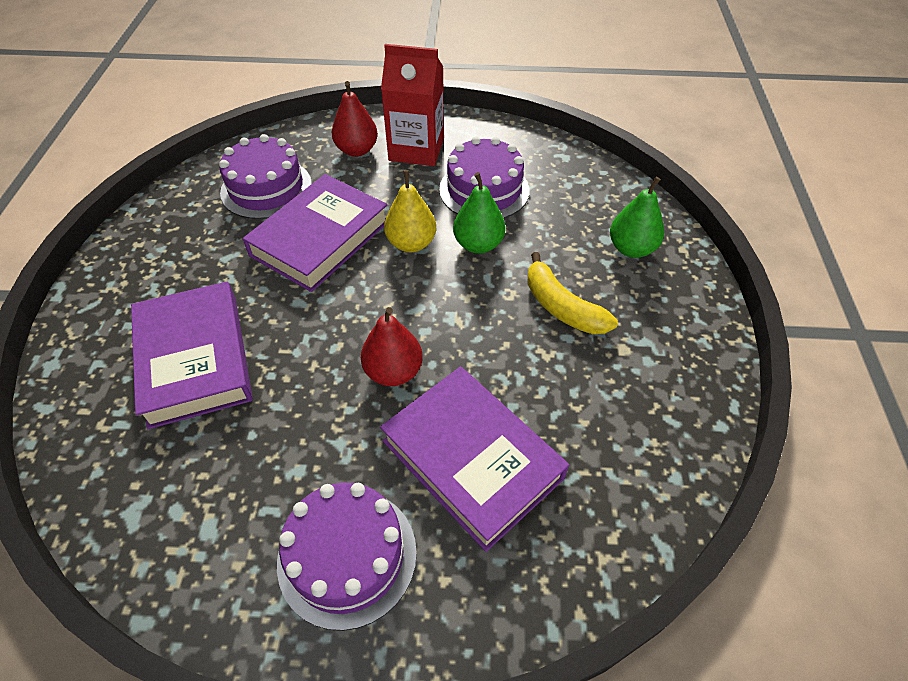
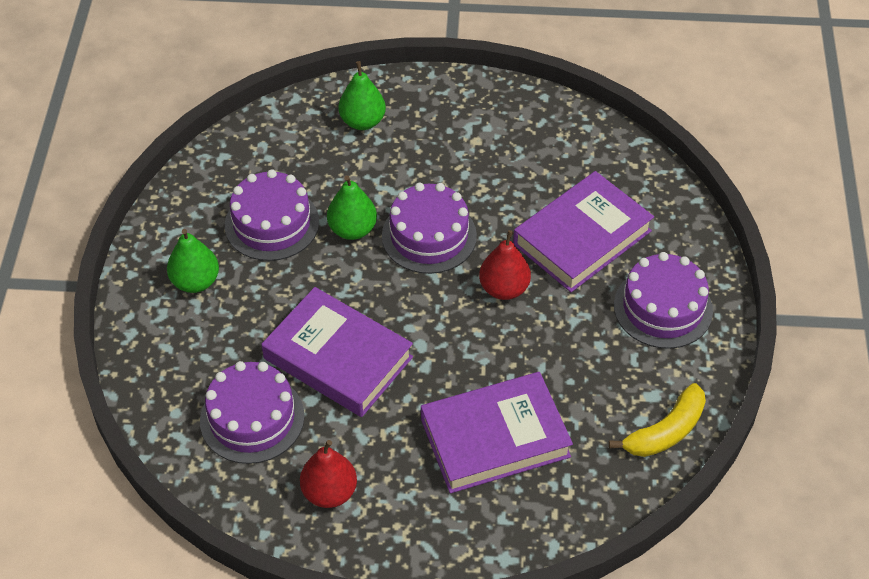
camera: 90 degrees left, 0 degrees up
red pear [332,81,378,157] -> red pear moved to [300,440,357,508]
red carton [381,44,444,166] -> green pear [167,229,219,293]
yellow pear [384,170,437,252] -> none
yellow banana [527,252,618,334] -> yellow banana moved to [609,383,706,457]
none -> purple cake [382,183,477,274]

